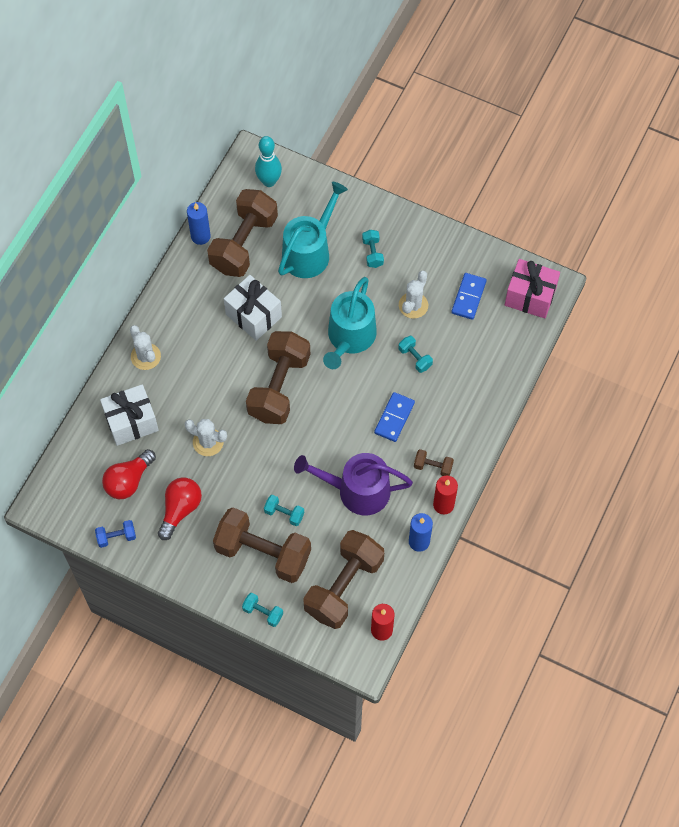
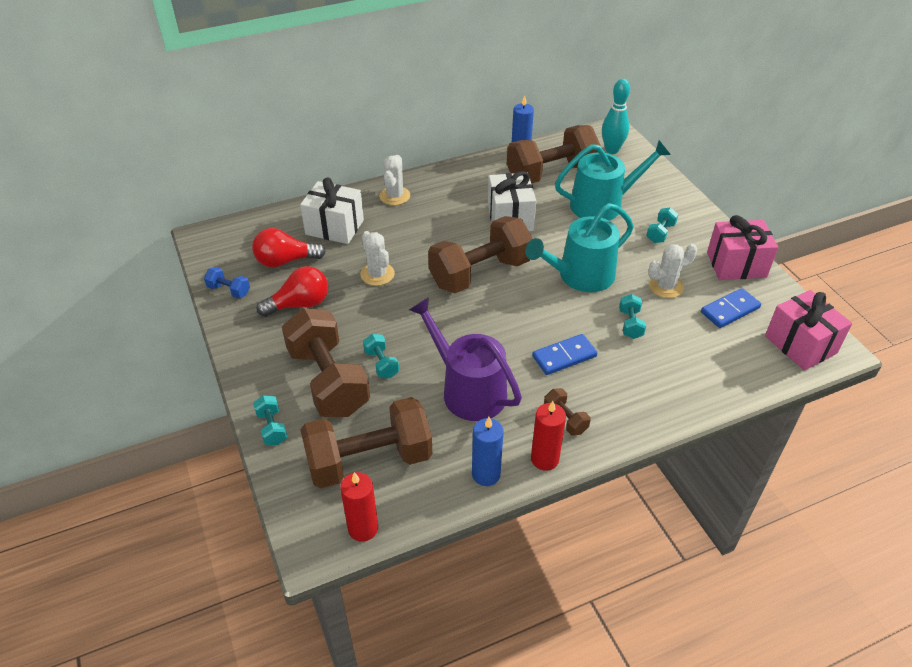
camera: 40 degrees right, 20 degrees down
none -> pink gift [707,215,778,280]

